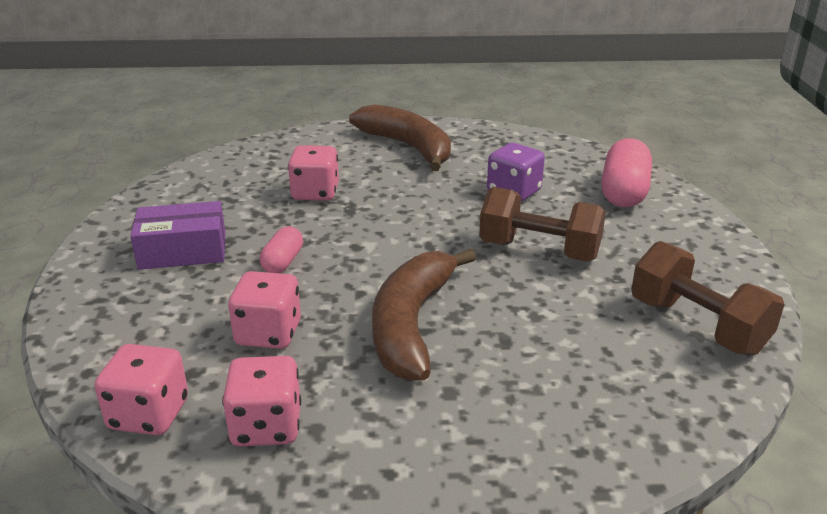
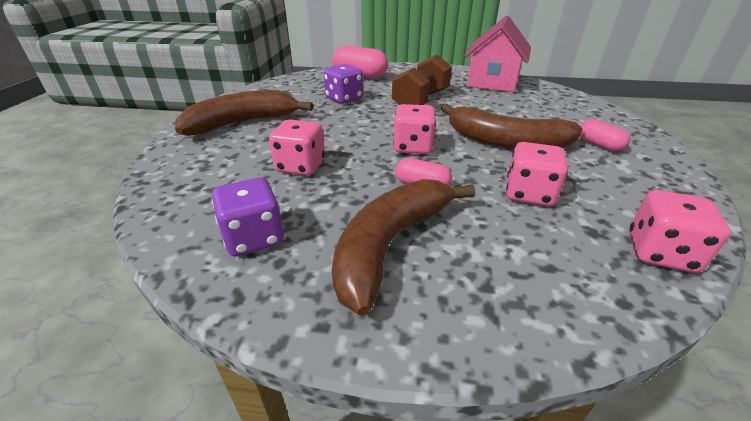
camera: 80 degrees left, 5 degrees up
purple box [130,201,226,270] -> brown banana [332,179,475,316]
pink dice [222,356,301,446] -> pink dice moved to [393,104,436,154]
brown dumbbell [631,241,785,355] -> pink house [464,16,531,92]
none -> purple dice [212,177,284,257]
none -> pink capsule [580,119,630,151]

